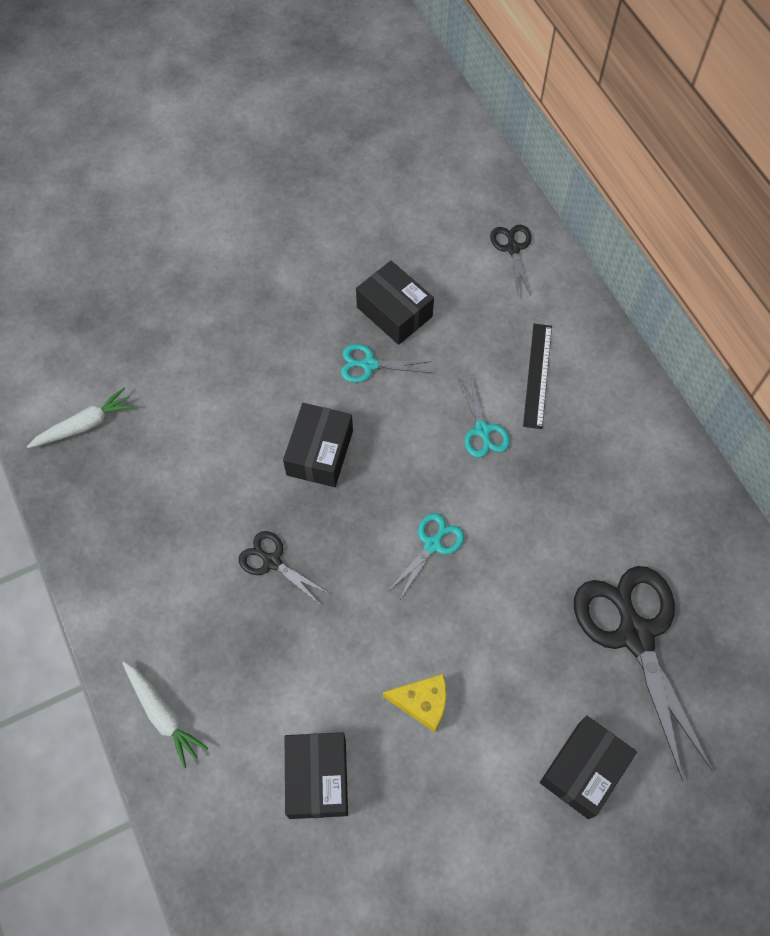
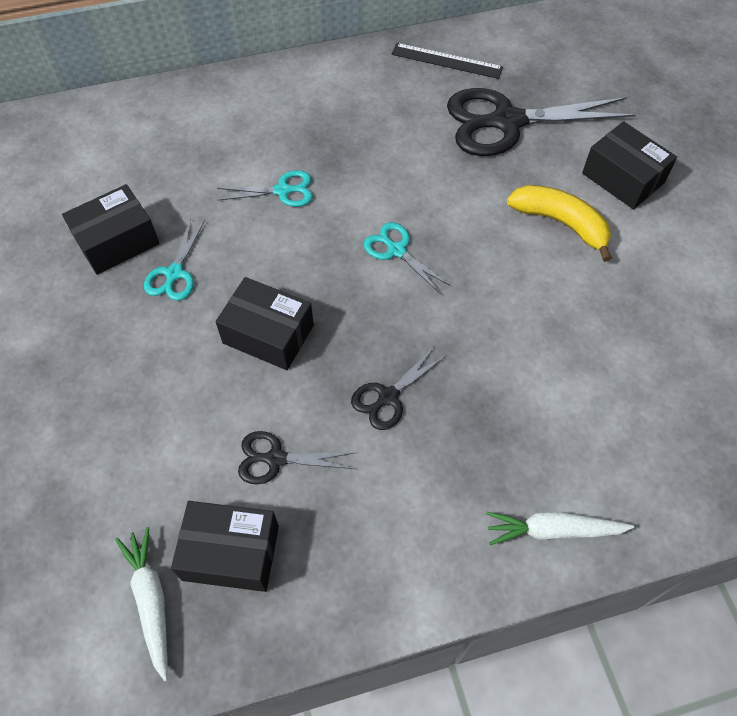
camera: 80 degrees left, 5 degrees down
white carrot [123,662,208,768] -> white carrot turned 150 degrees counterclockwise [486,512,634,545]
black box [285,732,348,819] -> black box moved to [171,501,279,592]
yellow cheese [383,674,446,732] -> none
black scissors [490,225,532,295] -> black scissors moved to [238,431,355,484]
black ruler [523,324,552,429] -> black ruler moved to [391,43,503,79]
none -> yellow banana [507,185,612,262]

